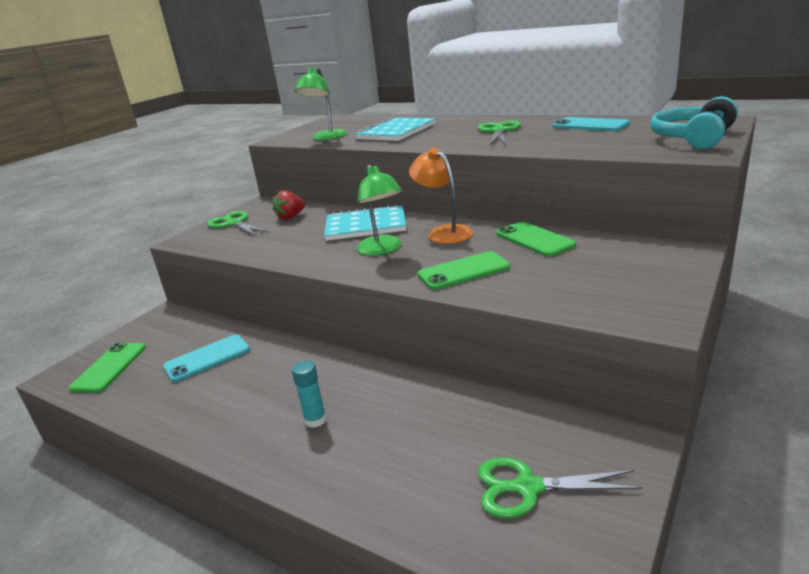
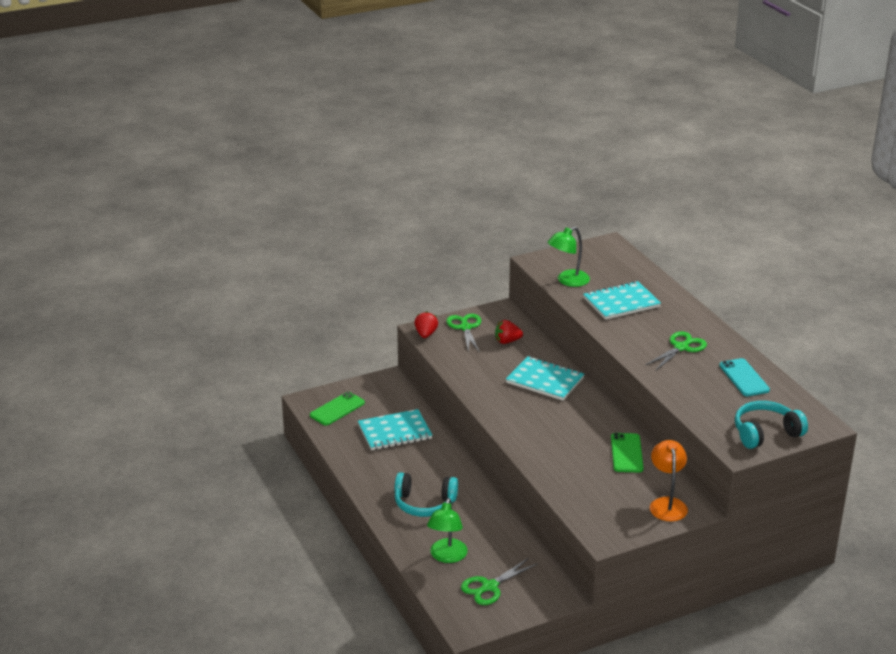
camera: 30 degrees right, 5 degrees up
turquoise phone [163,335,250,382] -> turquoise notebook [358,409,432,451]
turquoise glue stick [292,361,327,428] -> turquoise headphones [394,472,458,517]
green lamp [357,165,402,256] -> green lamp moved to [427,498,468,563]
orange lamp [409,148,473,244] -> orange lamp moved to [650,440,688,521]
green phone [418,251,510,290] -> none
green scissors [478,457,642,518] -> green scissors turned 75 degrees counterclockwise [461,558,538,605]
none -> red strawberry [414,311,438,338]

